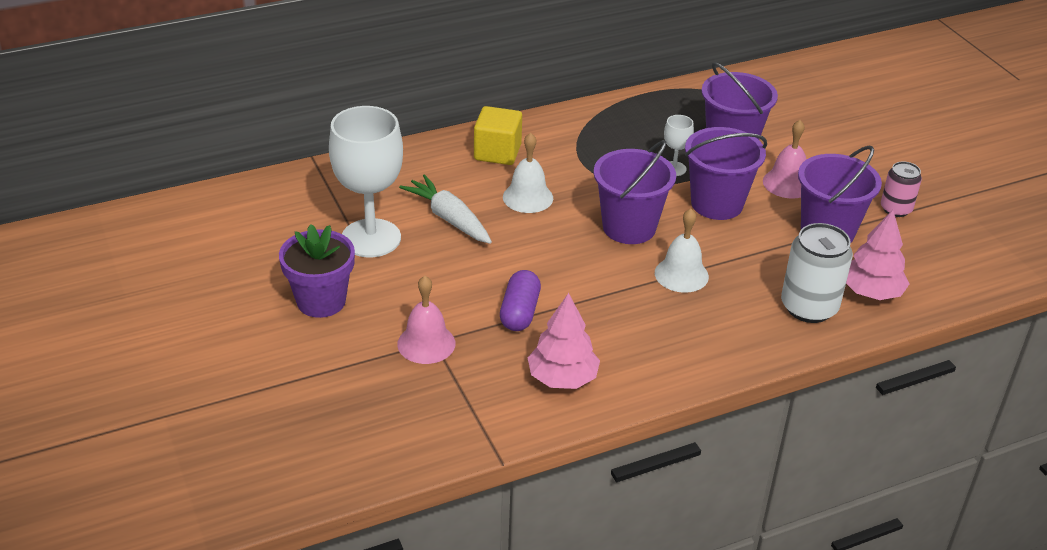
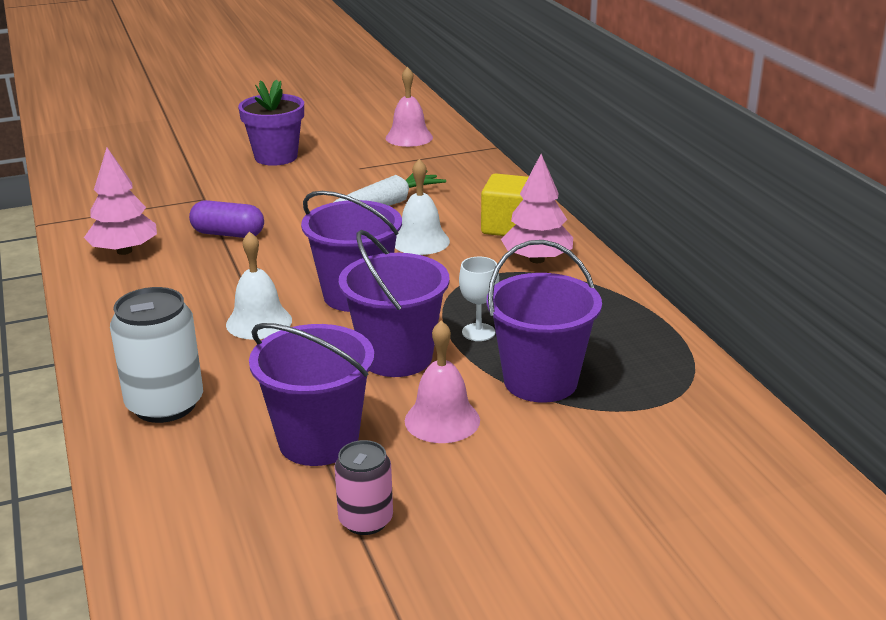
camera: 95 degrees right, 10 degrees down
white goblet [329,106,403,257] -> none
pink bell [397,276,455,364] -> pink bell moved to [386,67,433,147]
pink tree [846,210,909,300] -> pink tree moved to [501,154,573,263]

